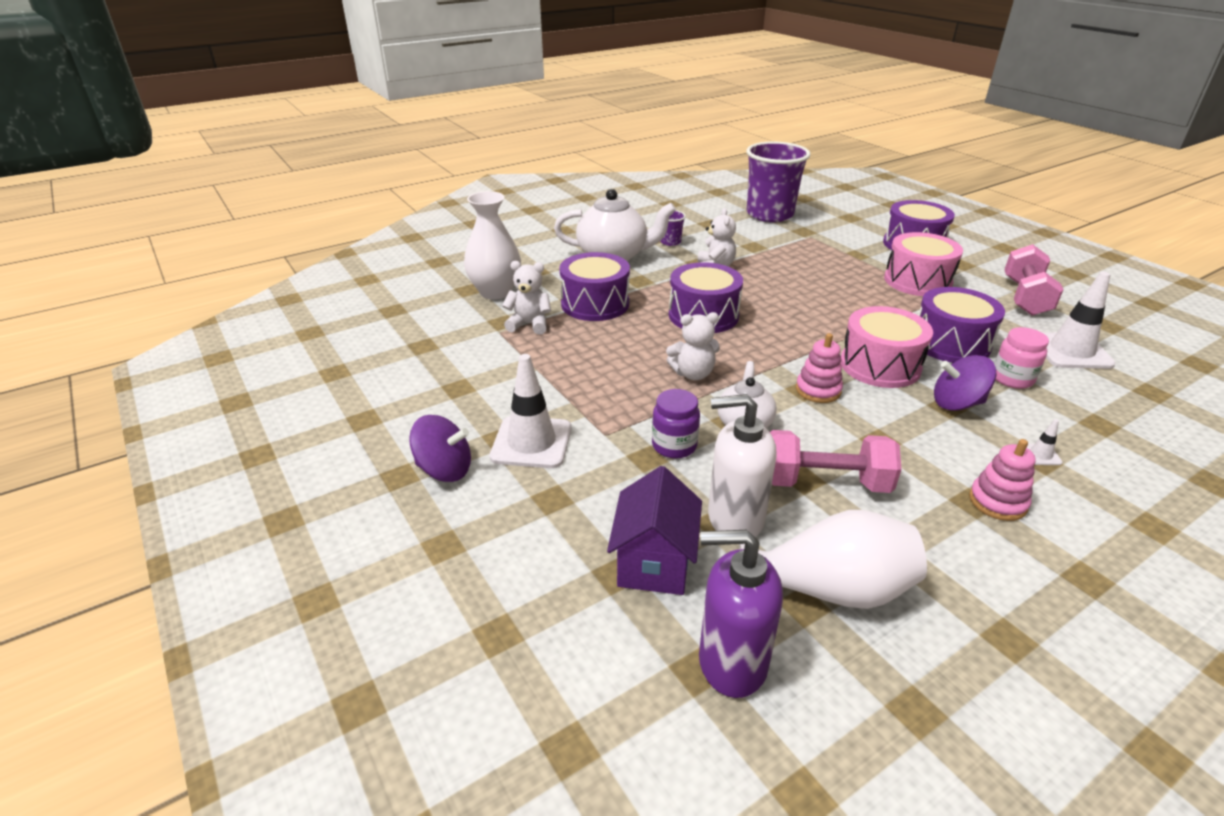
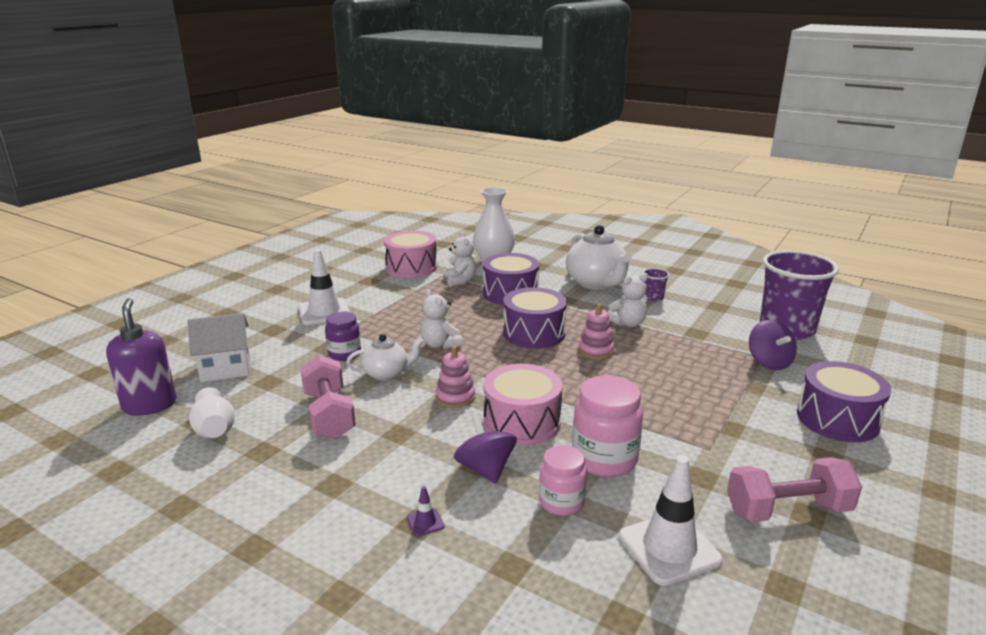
camera: 65 degrees right, 10 degrees down
purple spinning top [409,415,471,482] -> purple spinning top moved to [749,320,797,370]
purple house [607,466,702,595] -> white house [188,313,250,382]
white soap dispenser [708,394,777,537] -> none
white vase [739,510,927,609] -> white vase [189,387,235,439], size x0.65
pink drum [884,232,963,296] -> pink drum moved to [384,231,437,278]
purple drum [918,287,1005,363] -> pink jar [572,375,643,477]
pink stacking toy [969,439,1036,521] -> pink stacking toy moved to [578,304,615,359]
white traffic cone [1027,419,1063,465] -> purple traffic cone [407,486,445,537]

